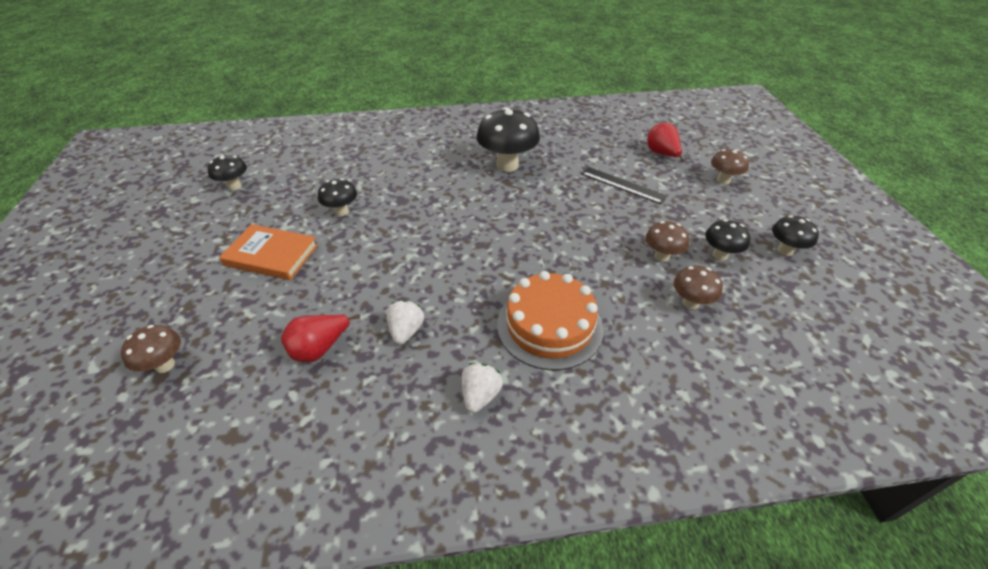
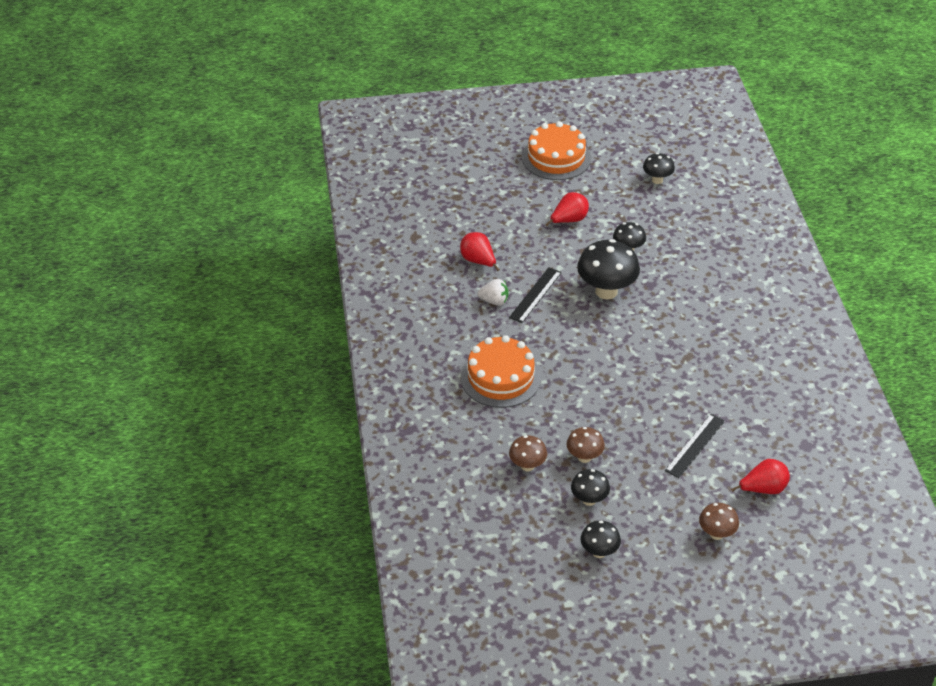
camera: 90 degrees right, 0 degrees up
brown mushroom [121,325,181,373] -> none
orange book [219,224,318,280] -> red pear [545,192,589,226]
white strawberry [462,363,503,413] -> none
black mushroom [476,107,540,172] -> black mushroom moved to [577,239,640,300]
none -> black ruler [509,267,562,323]
none -> orange cake [522,121,591,180]

